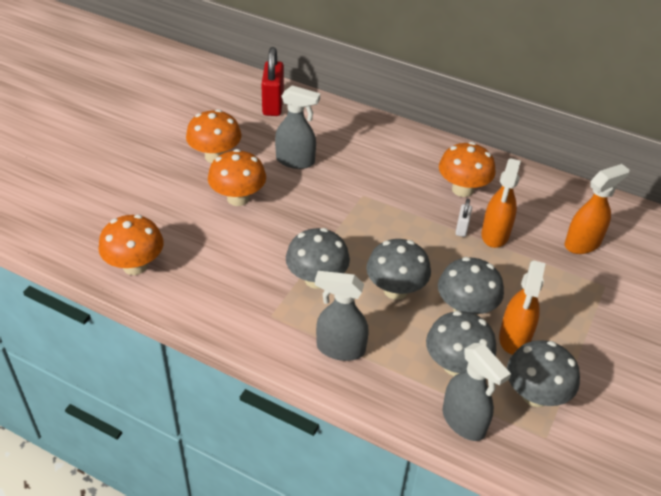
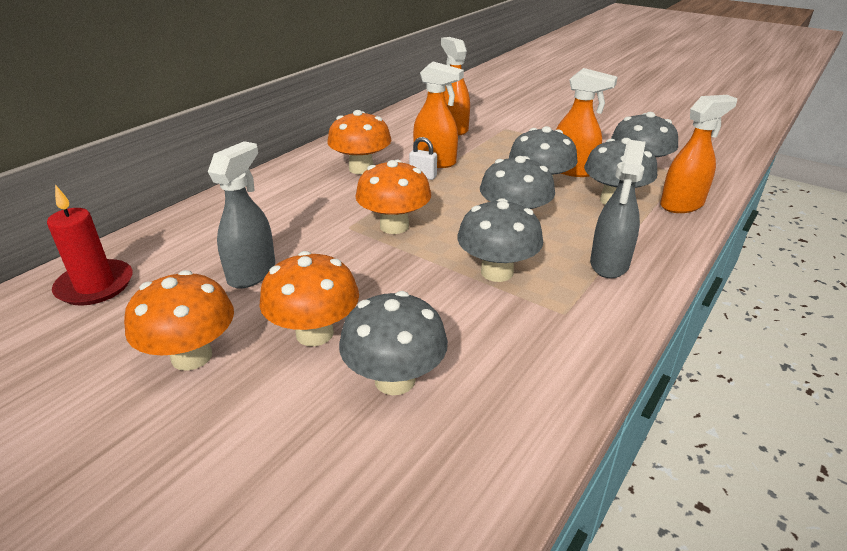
camera: 80 degrees left, 10 degrees down
orange mushroom [98,214,164,275] -> orange mushroom moved to [355,160,431,234]
red padlock [261,47,284,116] -> red candle [47,185,133,306]
grey spray bottle [442,343,511,441] -> orange spray bottle [660,95,737,213]
none -> grey mushroom [339,291,448,395]

